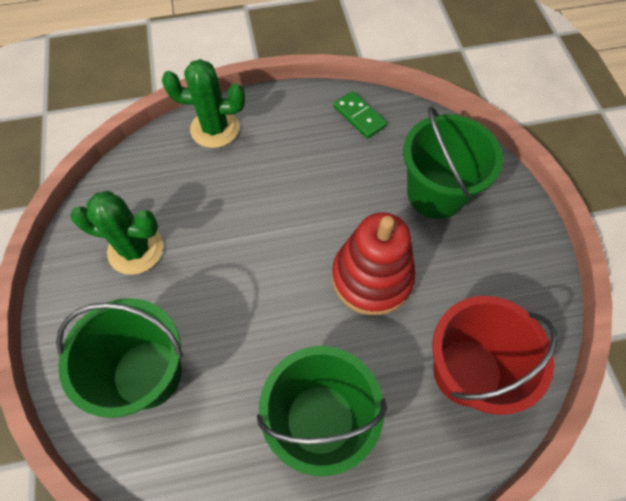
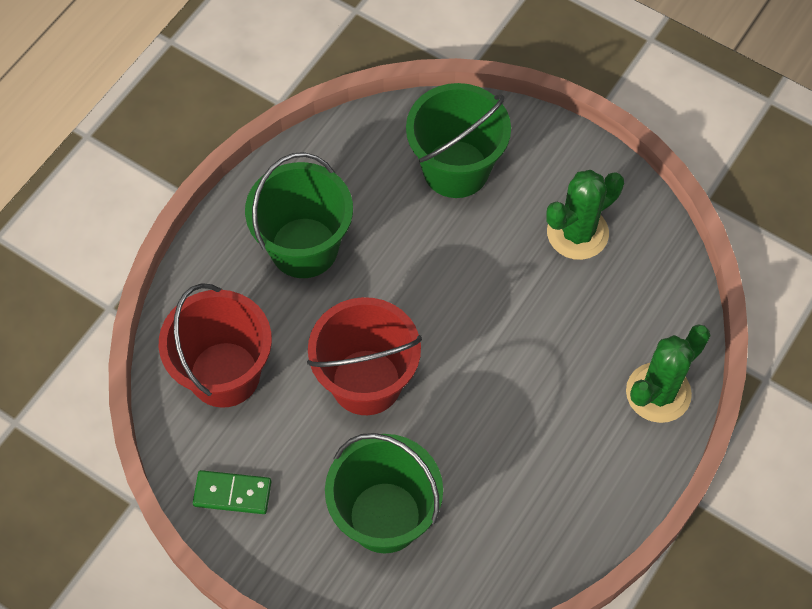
camera: 135 degrees right, 0 degrees up
red stacking toy [332,212,416,316] -> red bucket [307,297,422,415]
green domino [333,91,387,139] -> green domino moved to [193,470,271,514]

